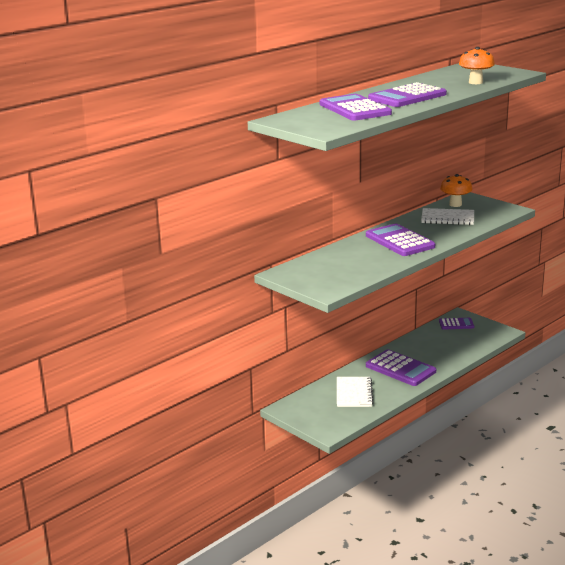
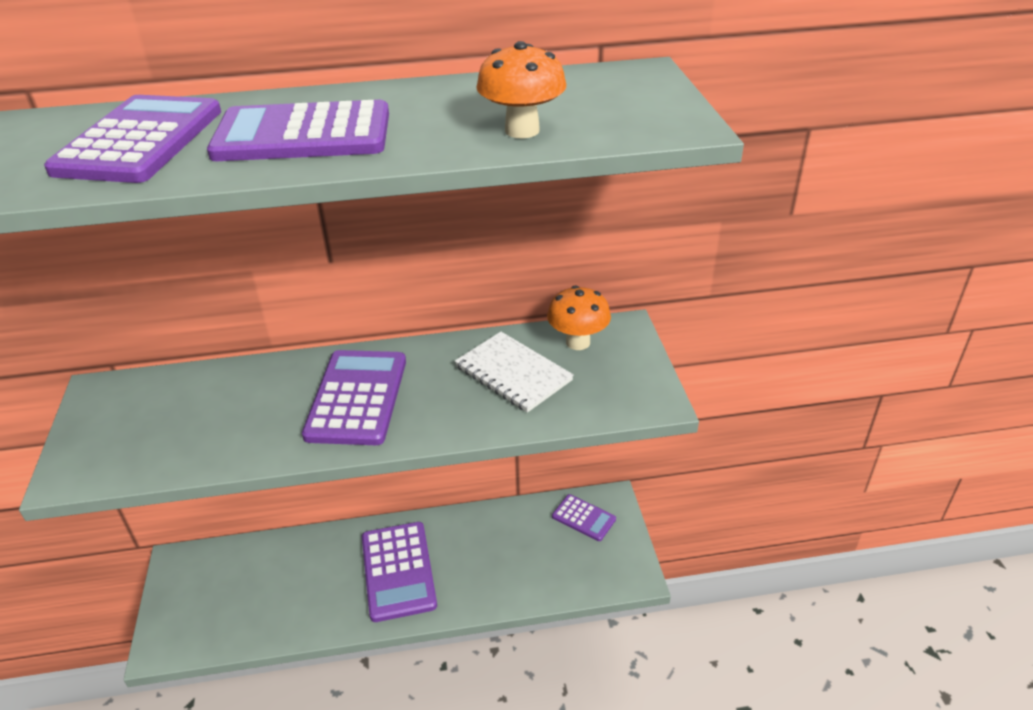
camera: 35 degrees right, 15 degrees up
white notebook [337,377,373,407] -> none

